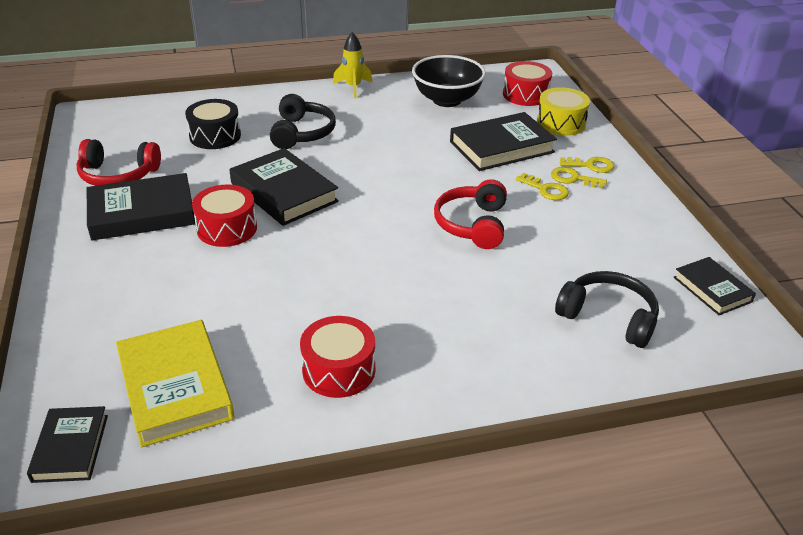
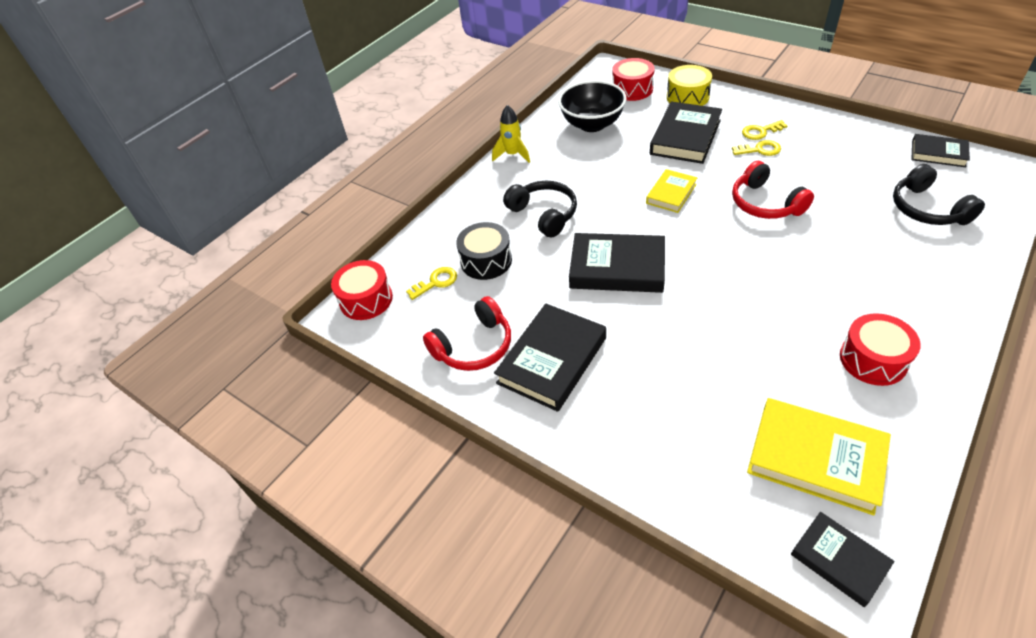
camera: 35 degrees left, 10 degrees up
red drum [192,184,257,247] -> red drum moved to [331,260,393,320]
black headphones [555,271,659,348] -> black headphones turned 105 degrees counterclockwise [893,164,985,225]
yellow key [560,157,614,173] -> yellow key moved to [406,267,457,300]
none -> yellow book [646,169,697,213]

